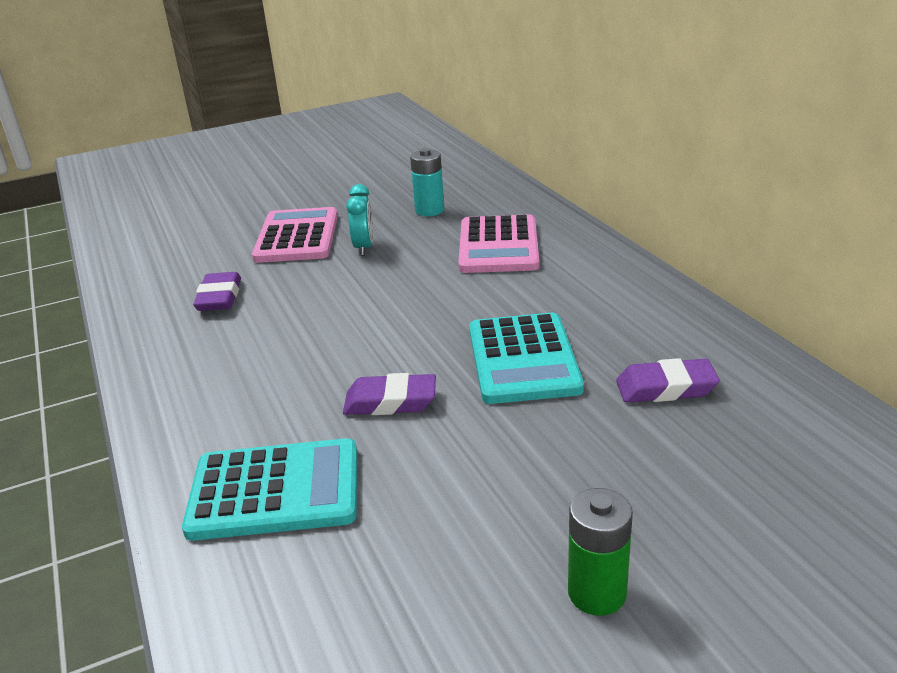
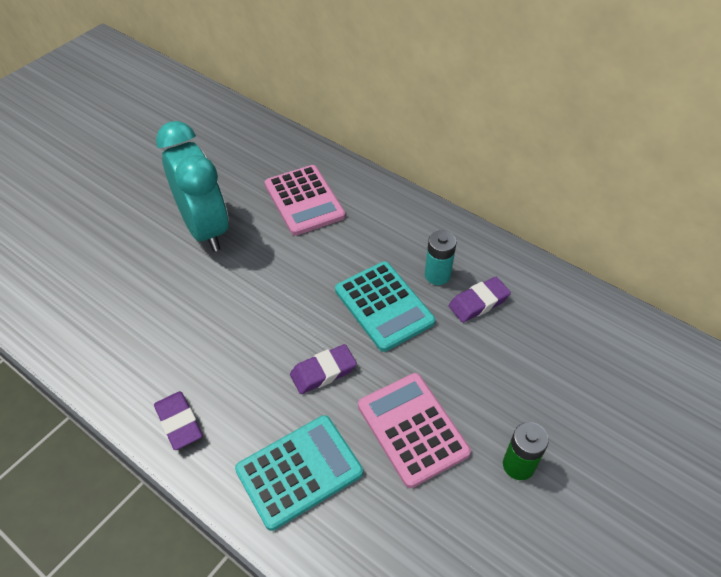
camera: 30 degrees left, 20 degrees up
purple eraser [193,272,241,311] -> purple eraser moved to [154,391,203,450]
pink calculator [252,207,338,263] -> pink calculator moved to [358,373,471,488]
turquoise clock [346,184,373,256] -> turquoise clock [156,121,228,252], size x2.31
turquoise battery [410,148,444,216] -> turquoise battery moved to [425,230,457,285]

